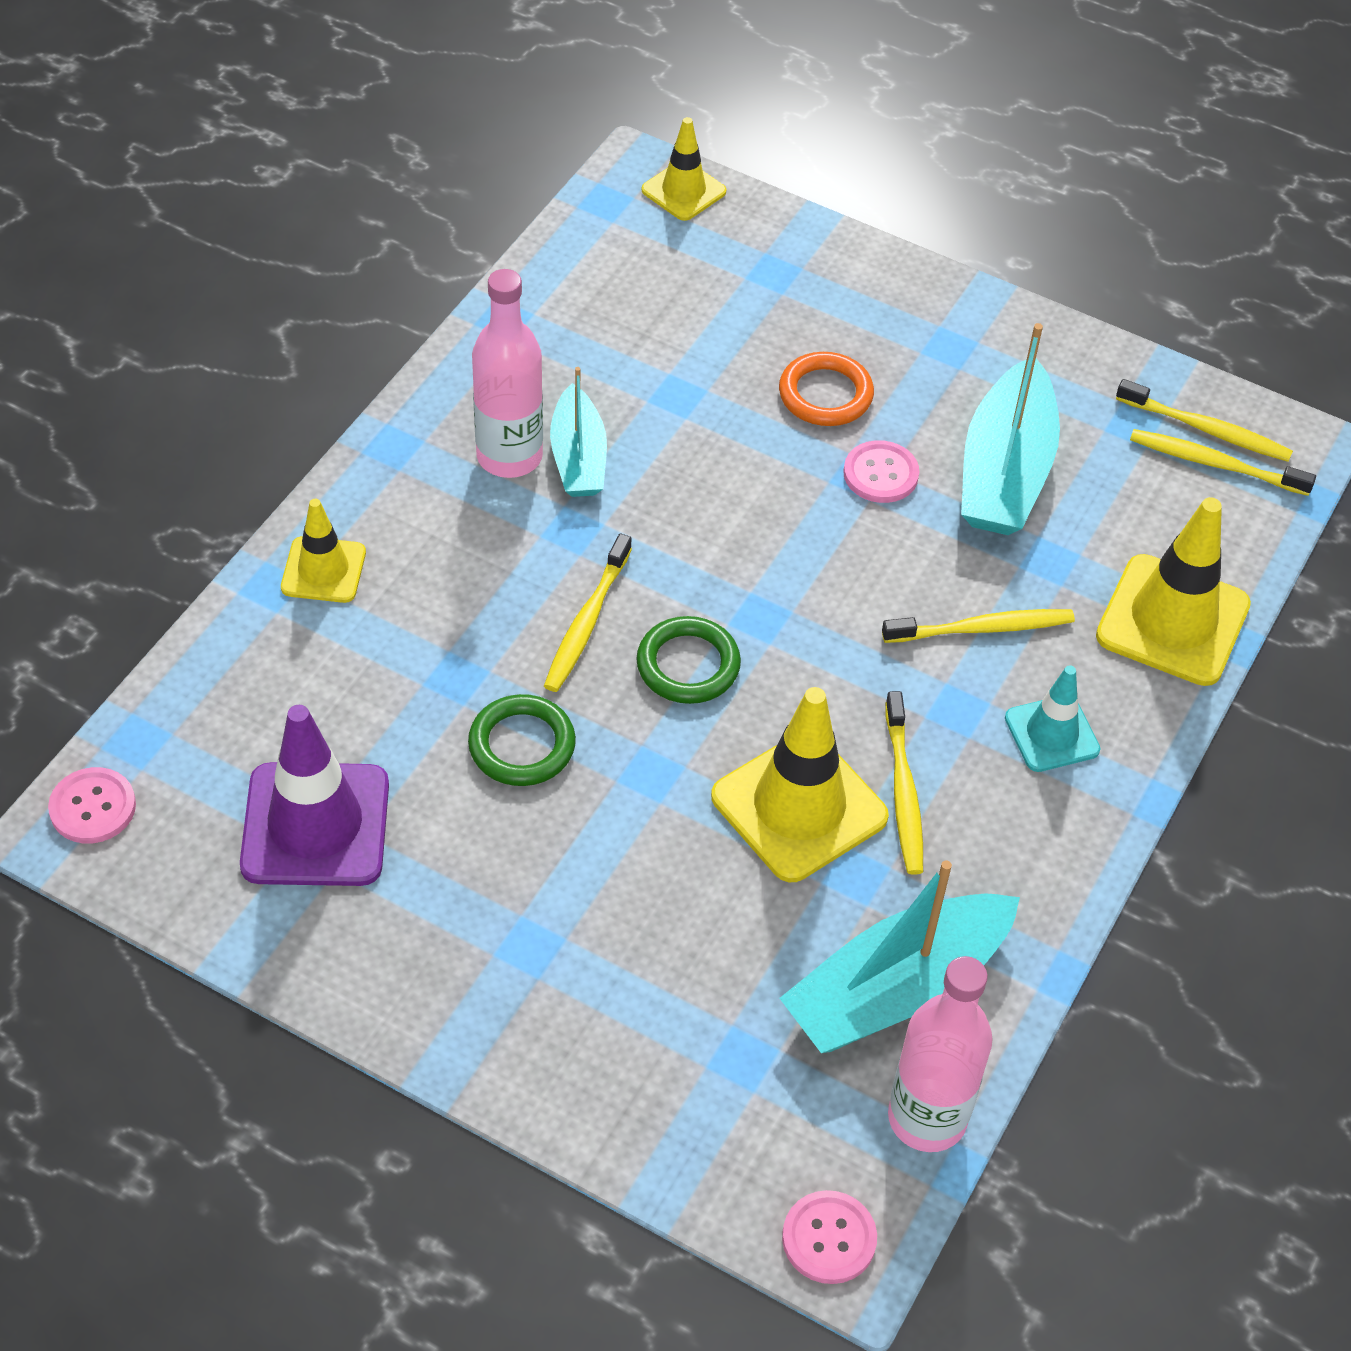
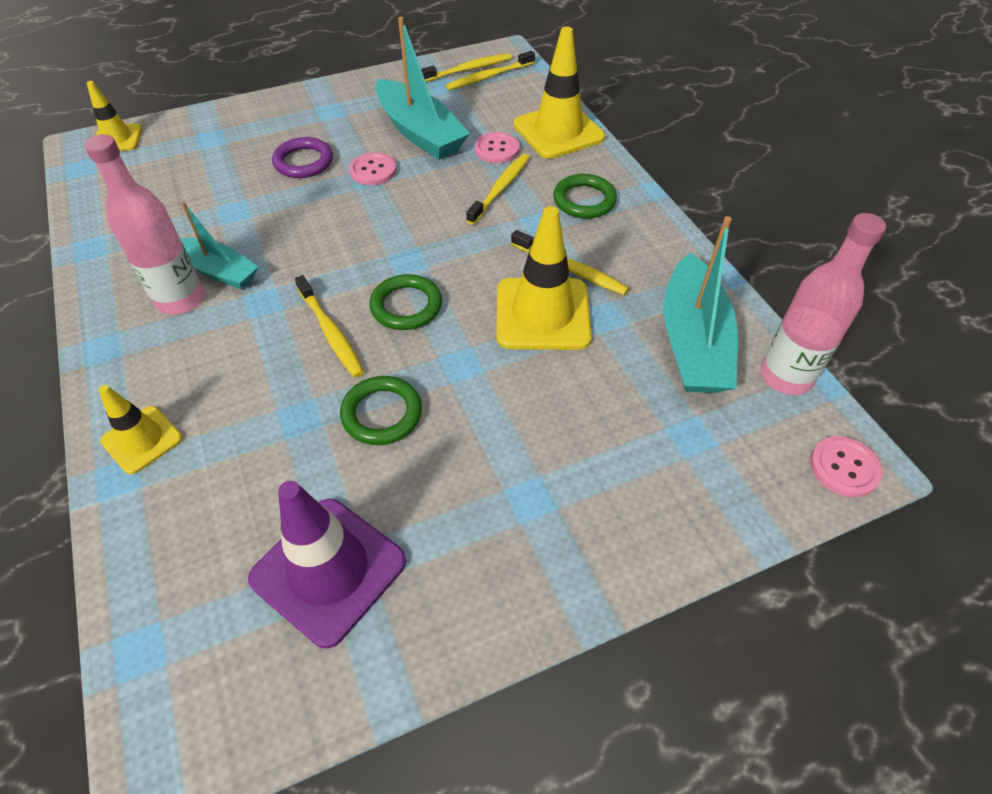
camera: 50 degrees left, 0 degrees up
pink button [48,767,136,843] -> pink button moved to [474,132,520,163]
orange ring [779,352,874,426] -> purple ring [272,137,333,178]
turquoise traffic cone [1005,665,1101,772] -> green ring [553,174,617,218]

